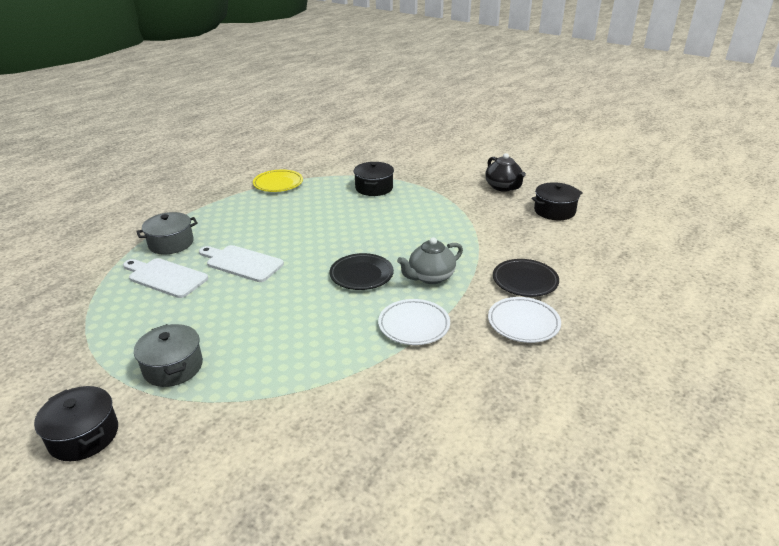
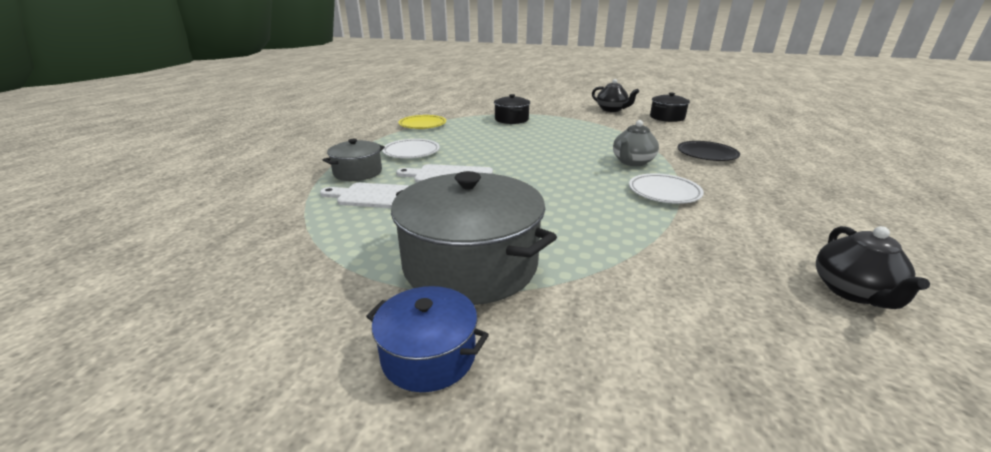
camera: 20 degrees left, 5 degrees down
black pot [34,386,118,461] -> blue pot [366,286,489,392]
grey pot [134,324,203,387] -> grey pot [391,171,557,305], size x1.89
black plate [330,253,394,290] -> none
white plate [488,297,561,343] -> white plate moved to [382,139,440,158]
none -> black teapot [816,226,930,309]

